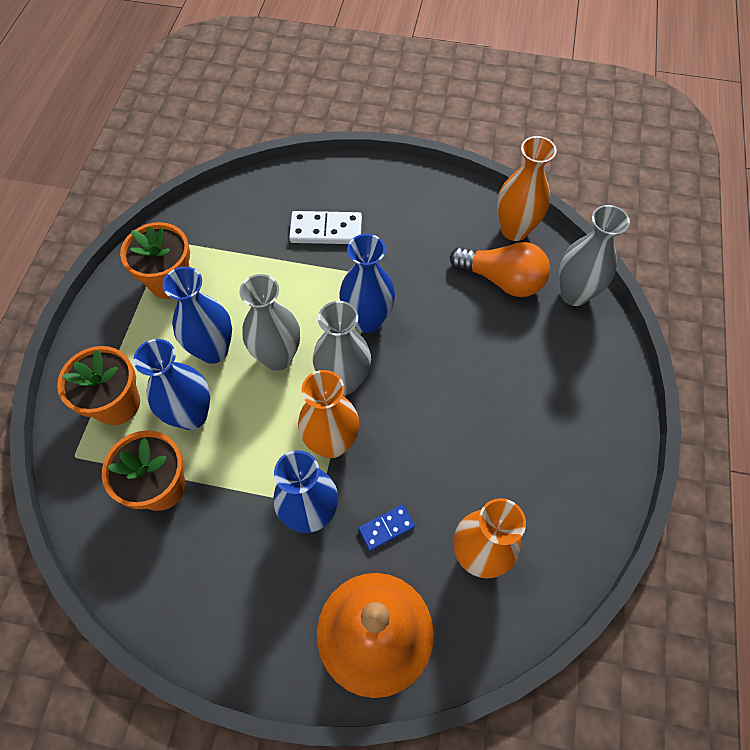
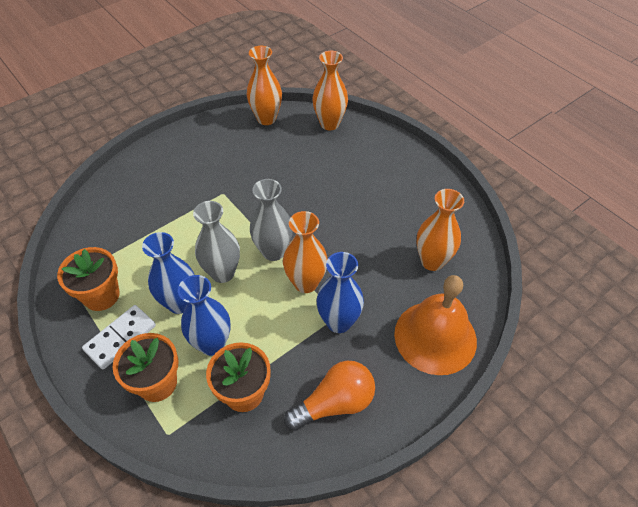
camera: 50 degrees left, 10 degrees down
white domino [289,211,362,244] -> white domino moved to [82,305,156,369]
blue vase [340,234,395,333] -> none
blue domino [358,505,415,551] -> none
orange light bulb [450,242,550,297] -> orange light bulb moved to [284,361,375,431]
grey vase [559,205,630,306] -> orange vase [312,51,348,130]

